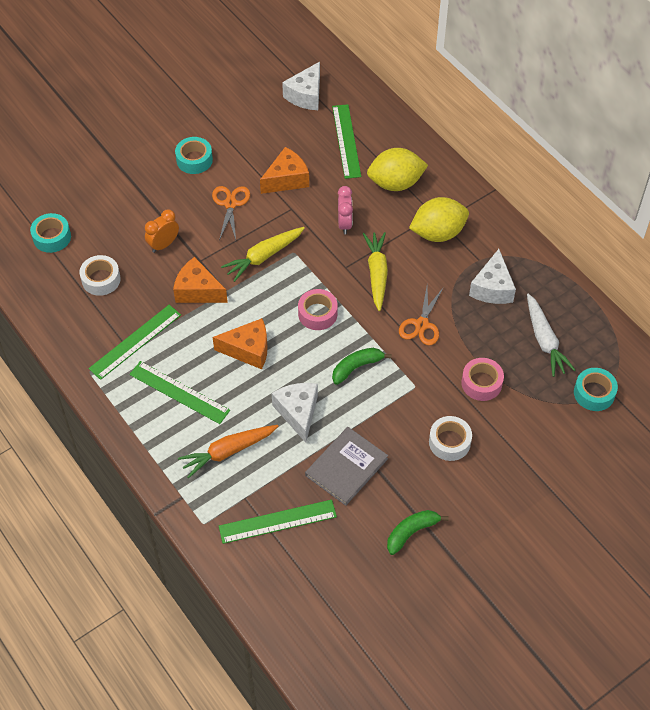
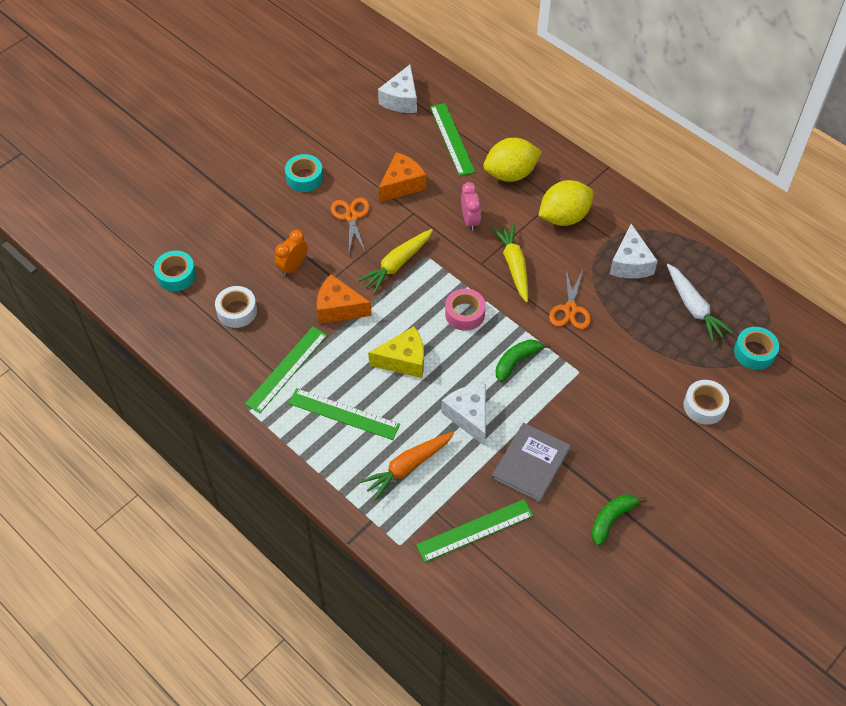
camera: 10 degrees left, 0 degrees up
orange cheese [213,318,267,369] -> yellow cheese [368,326,424,378]
white tape [429,416,472,461] -> white tape moved to [683,380,729,425]
pink tape [461,358,504,401] -> none

